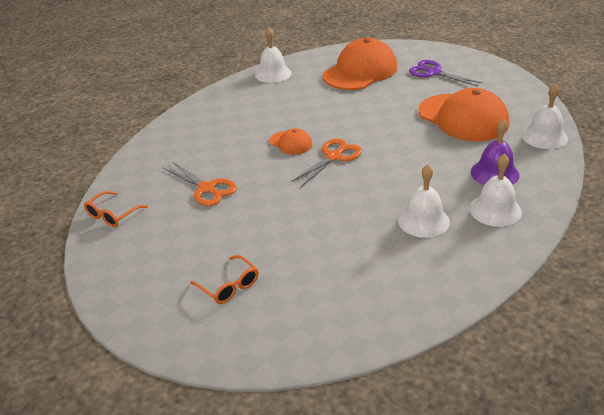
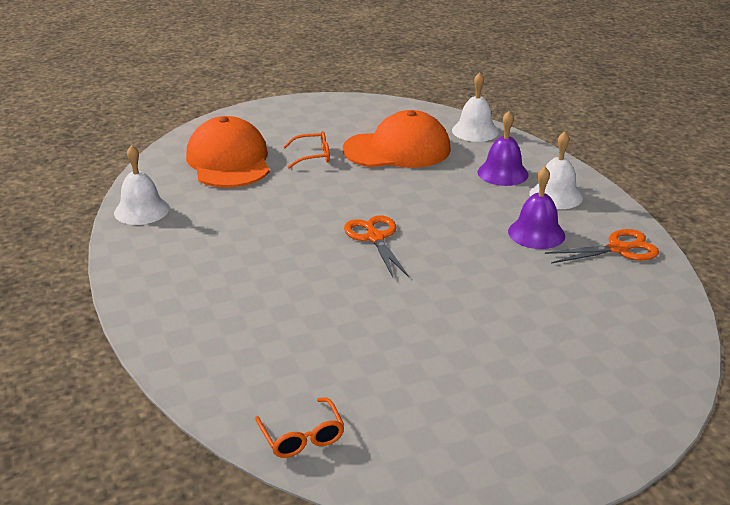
camera: 60 degrees left, 5 degrees down
orange scissors [163,161,237,206] -> orange scissors moved to [545,229,659,264]
orange glasses [190,255,259,304] -> orange glasses moved to [283,131,330,168]
orange cap [269,128,312,155] -> none
white bell [398,165,450,238] -> purple bell [508,167,565,249]
purple scissors [409,60,482,87] -> none

